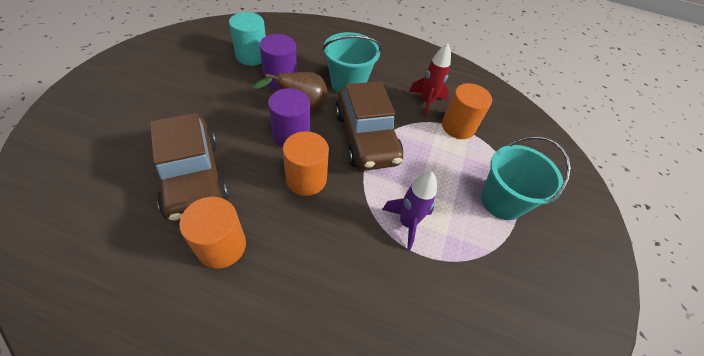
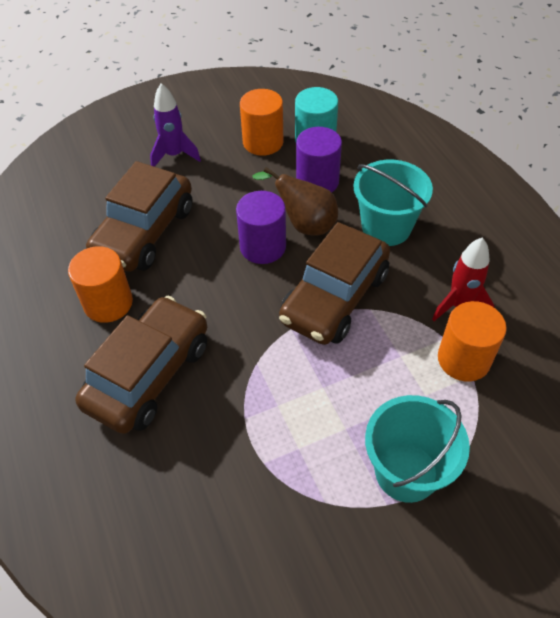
camera: 55 degrees right, 0 degrees up
orange cylinder [283,131,329,196] -> orange cylinder moved to [240,89,283,156]
purple rocket [382,172,437,251] -> purple rocket moved to [150,83,201,167]
none -> brown car [75,296,207,434]

